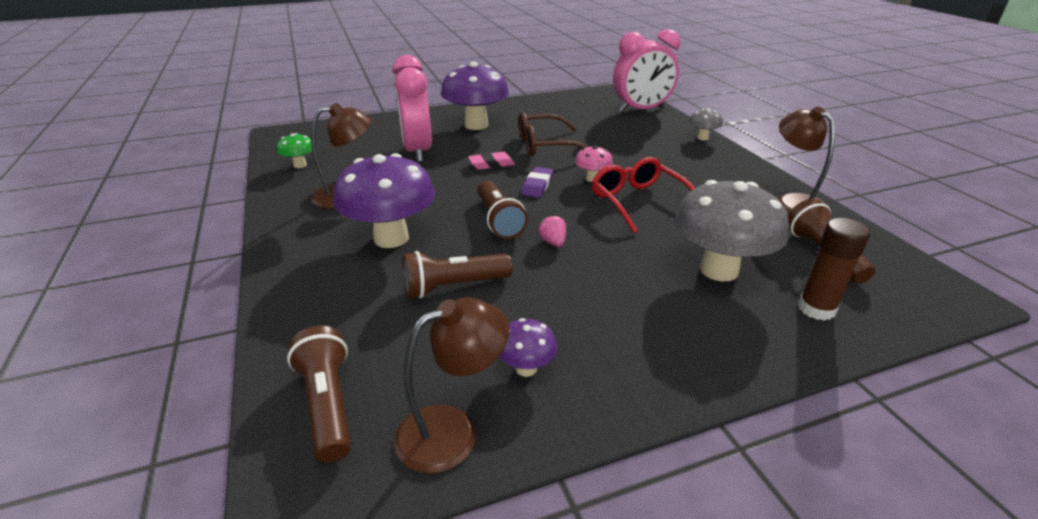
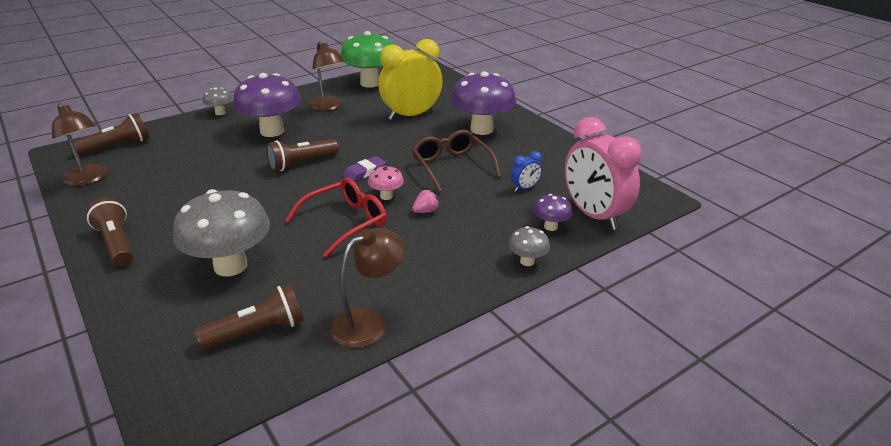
camera: 75 degrees right, 0 degrees up
green mushroom [277,133,312,168] -> green mushroom [341,31,394,88], size x2.15
pink clock [392,55,432,162] -> yellow clock [379,39,443,120]
brown flashlight [403,251,512,298] -> brown flashlight moved to [87,197,134,267]
pink eraser [468,152,515,170] -> none
purple mushroom [499,318,557,377] -> purple mushroom moved to [534,194,572,231]
purple eraser [521,167,553,197] -> purple eraser turned 45 degrees counterclockwise [343,156,386,181]
pink strawberry [538,215,566,247] -> pink strawberry moved to [412,190,439,213]
brown glue stick [798,218,870,321] -> none
none -> grey mushroom [203,87,233,115]
none -> blue clock [511,151,542,192]

